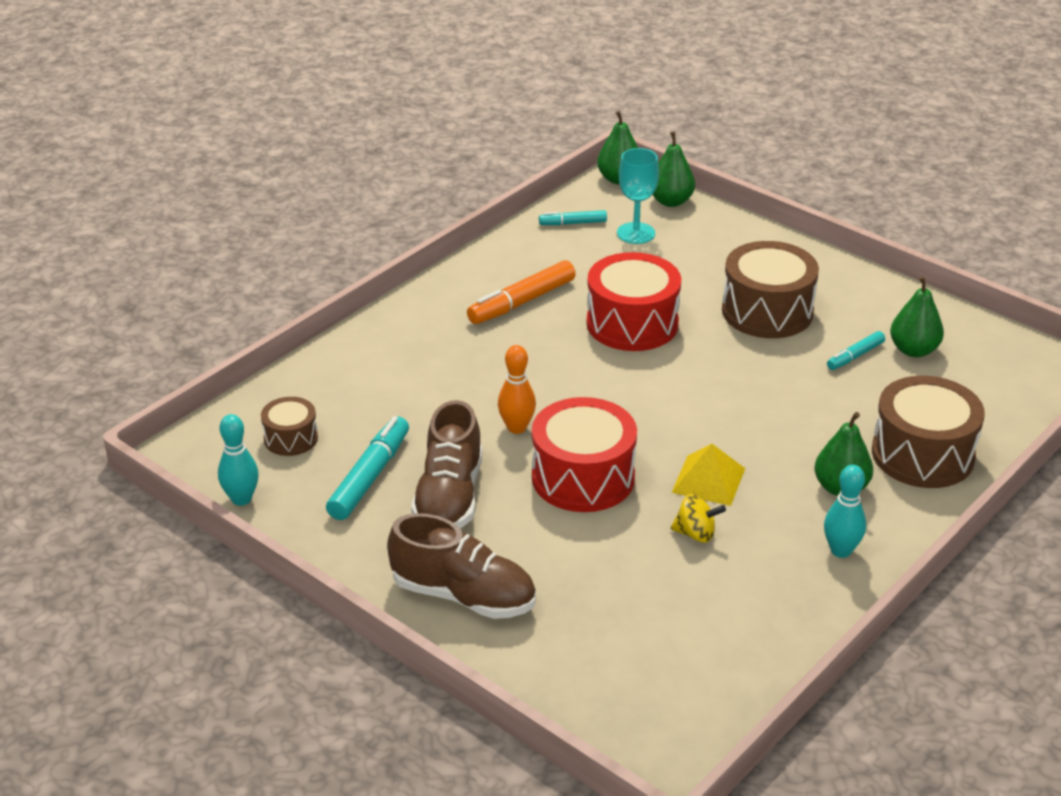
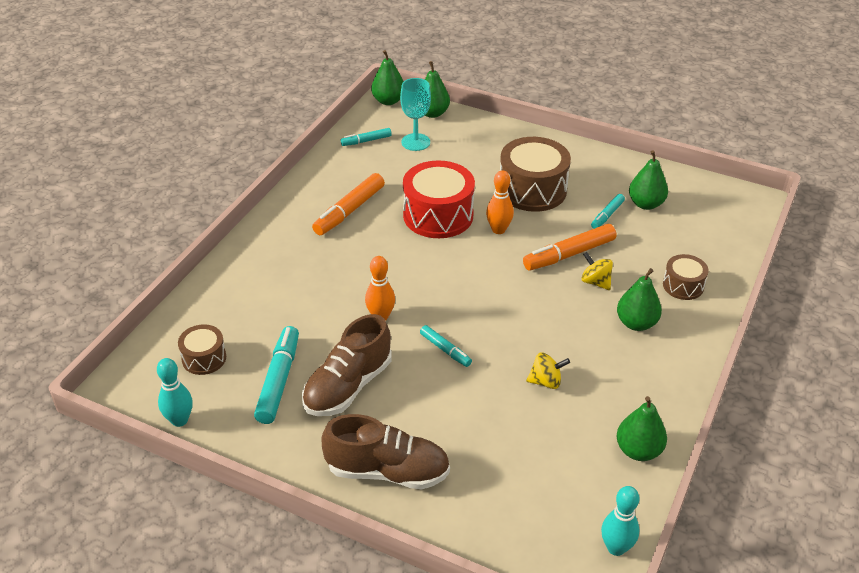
camera: 15 degrees left, 5 degrees up
brown shoe [411,400,482,528] -> brown shoe turned 45 degrees clockwise [302,314,392,416]
red drum [532,397,637,512] -> turquoise marker [420,325,472,367]
yellow pyramid [672,444,745,506] -> none
turquoise bowling pin [824,465,866,558] -> turquoise bowling pin moved to [601,486,640,556]
brown drum [872,376,985,488] -> brown drum [663,254,709,300], size x0.54
none -> orange bowling pin [486,170,514,234]
none -> orange marker [523,224,616,271]
none -> yellow spinning top [581,252,613,290]
none -> green pear [616,396,667,461]

